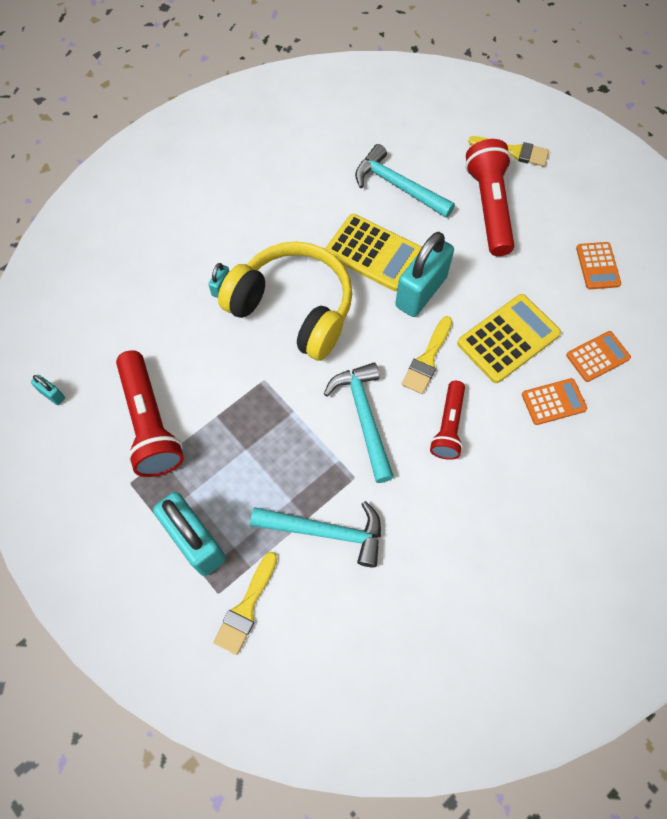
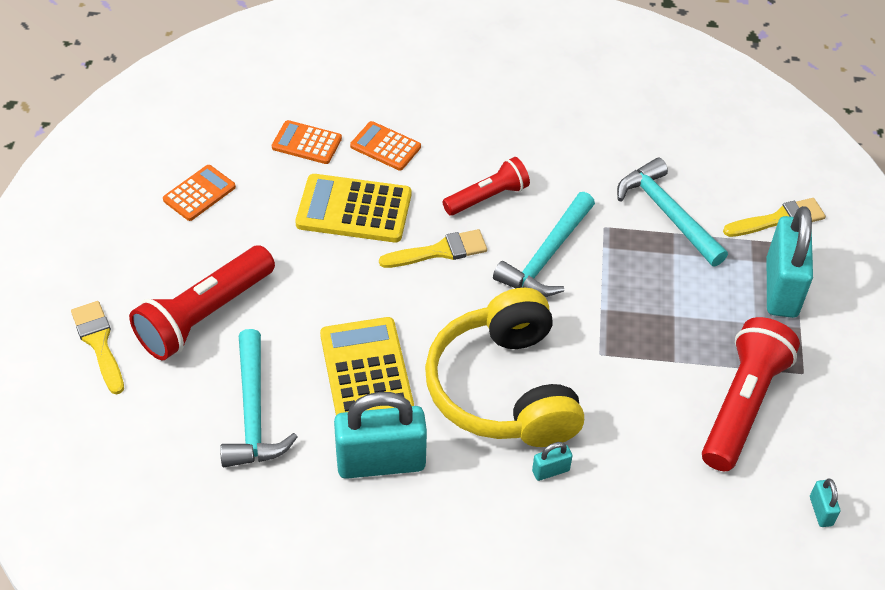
camera: 135 degrees left, 15 degrees down
turquoise padlock [395,232,454,317] -> turquoise padlock moved to [334,392,427,479]

